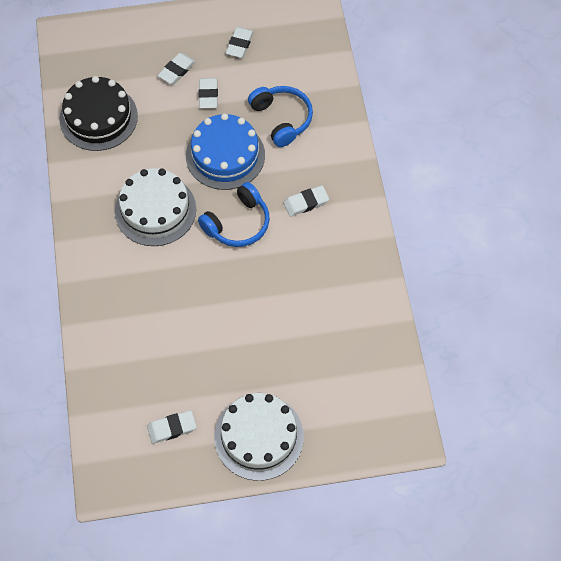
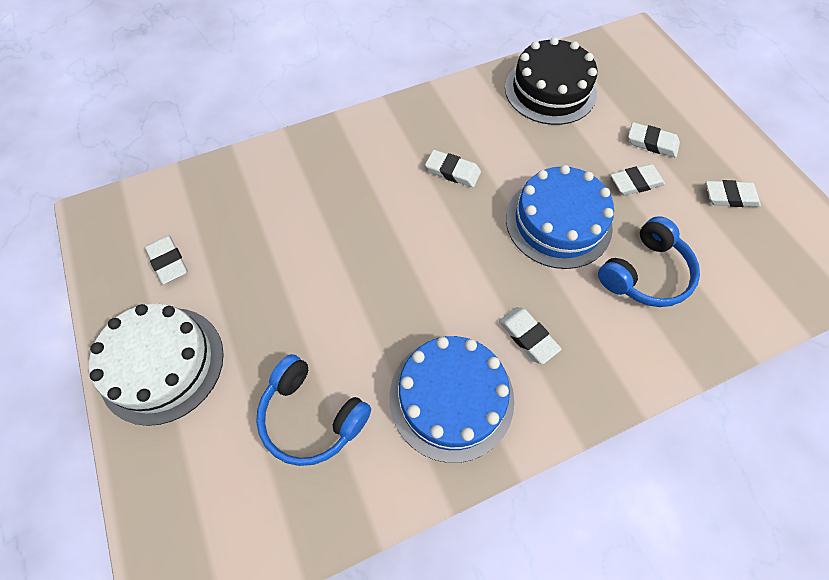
camera: 75 degrees right, 0 degrees up
white cake [115,168,196,246] -> white eraser [425,150,481,187]
blue headphones [198,182,270,247] -> blue headphones moved to [256,354,371,466]
none -> blue cake [389,336,514,463]

